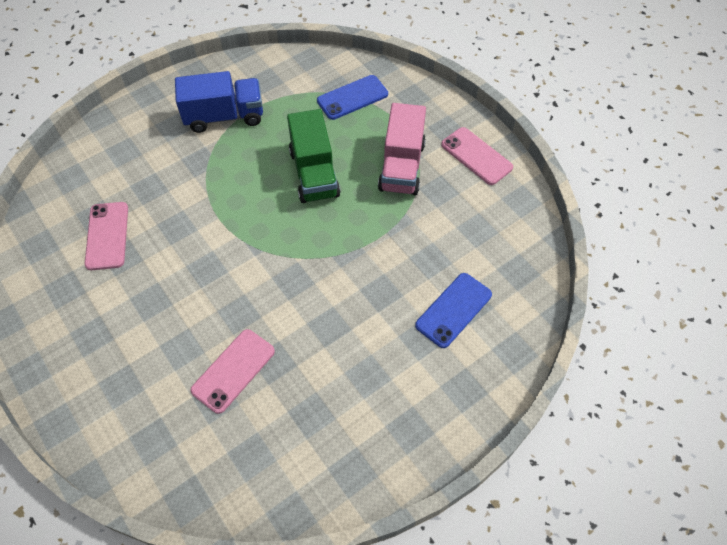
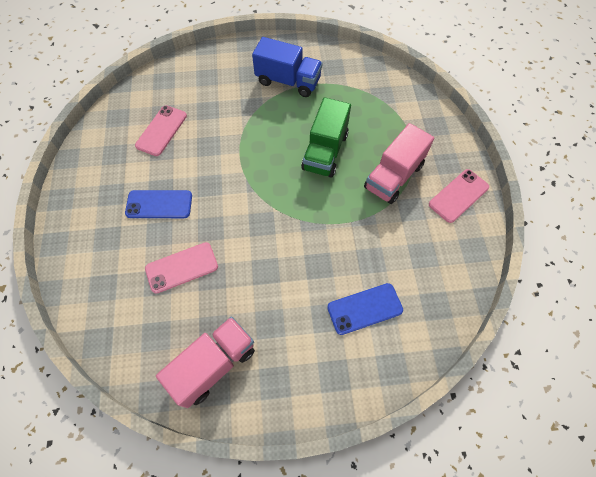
camera: 30 degrees right, 5 degrees up
blue phone [317,75,388,120] -> blue phone moved to [125,190,192,218]
pink phone [441,127,513,185] -> pink phone turned 60 degrees clockwise [429,169,489,223]
none -> pink truck [156,316,255,408]

